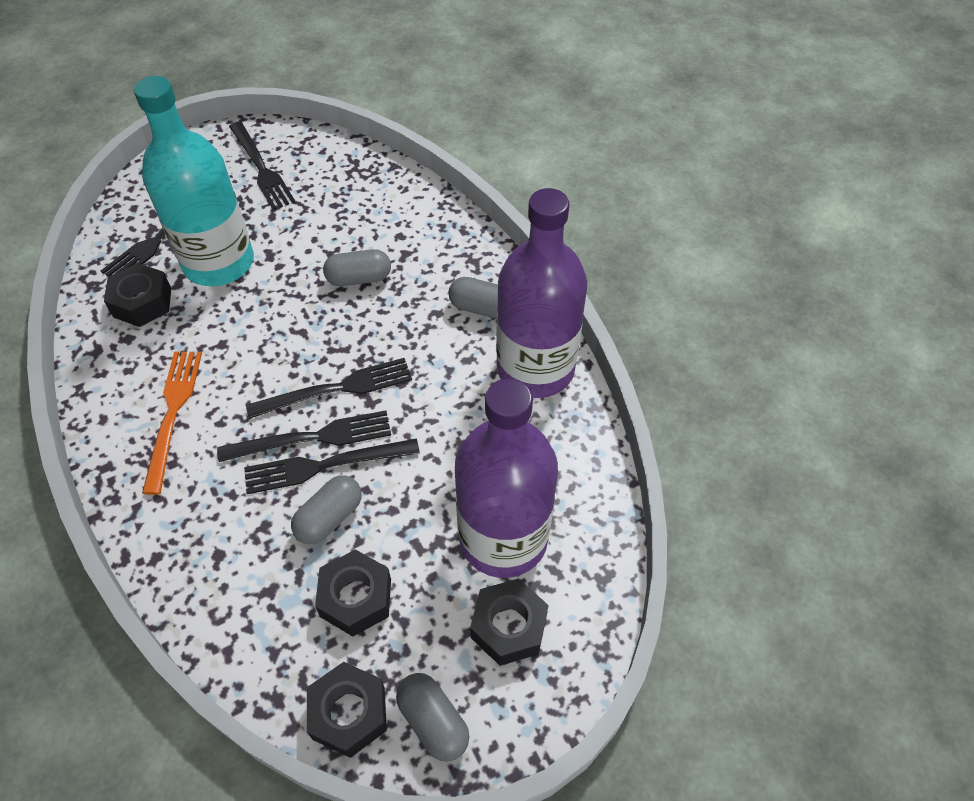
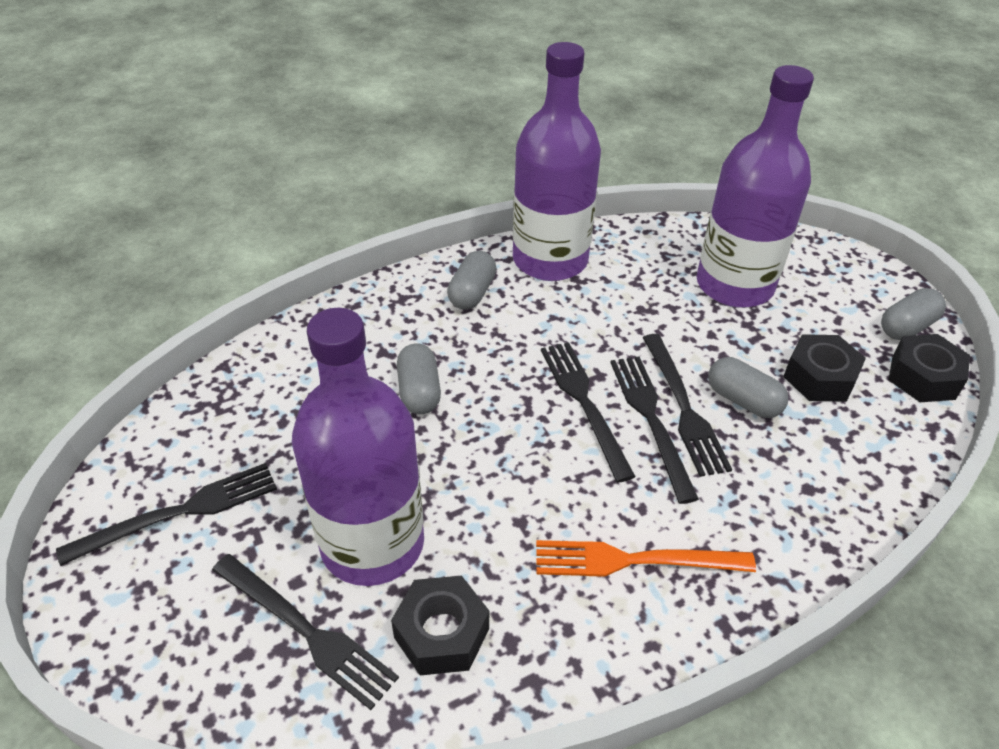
camera: 90 degrees left, 10 degrees down
turquoise bottle [134,76,254,286] -> purple bottle [292,308,424,586]
black nut [470,578,549,666] -> none

